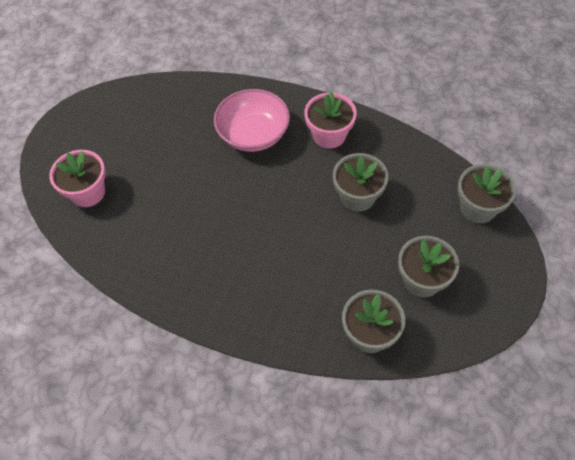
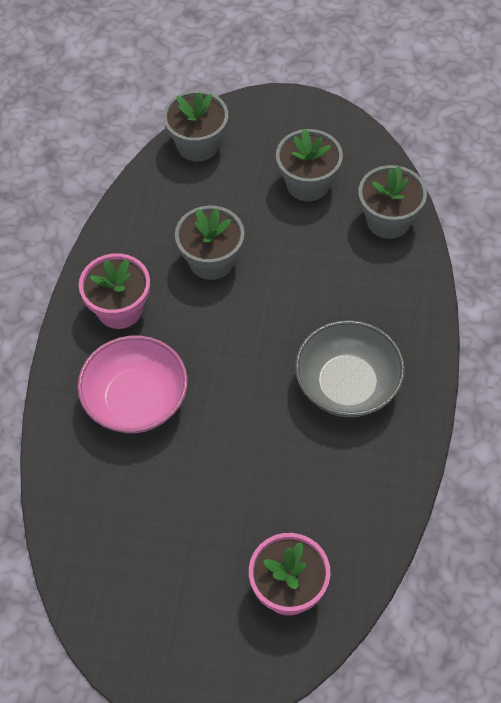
camera: 105 degrees left, 0 degrees up
none -> grey bowl [295,320,405,417]

